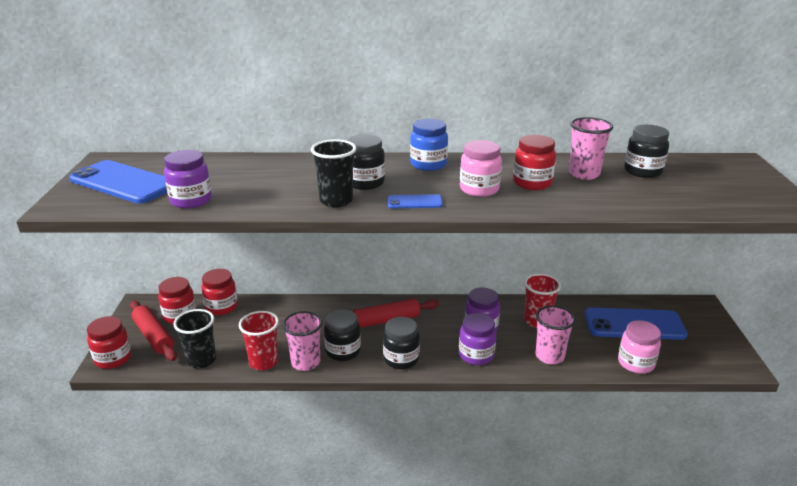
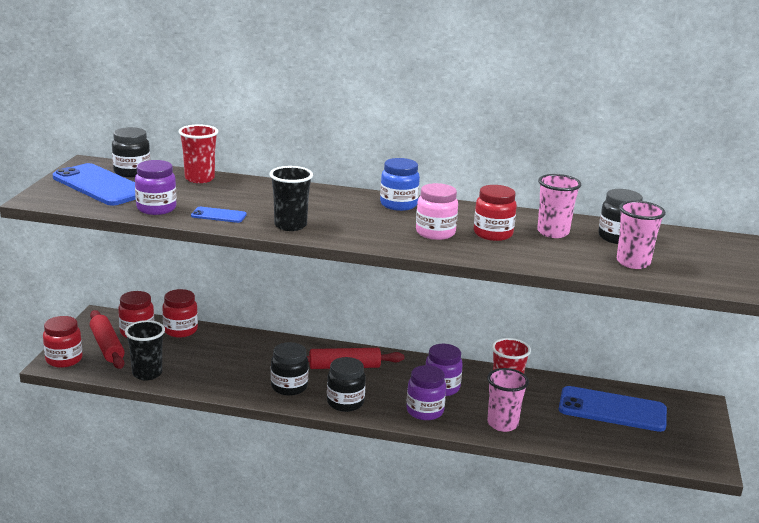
camera: 10 degrees right, 5 degrees down
red cup [239,311,279,370] -> red cup moved to [178,124,218,183]
pink cup [282,311,322,371] -> pink cup moved to [617,201,666,269]
black jar [347,134,385,190] -> black jar moved to [112,127,150,177]
blue phone [388,194,443,208] -> blue phone moved to [191,207,247,223]
pink jar [618,320,661,374] -> none

